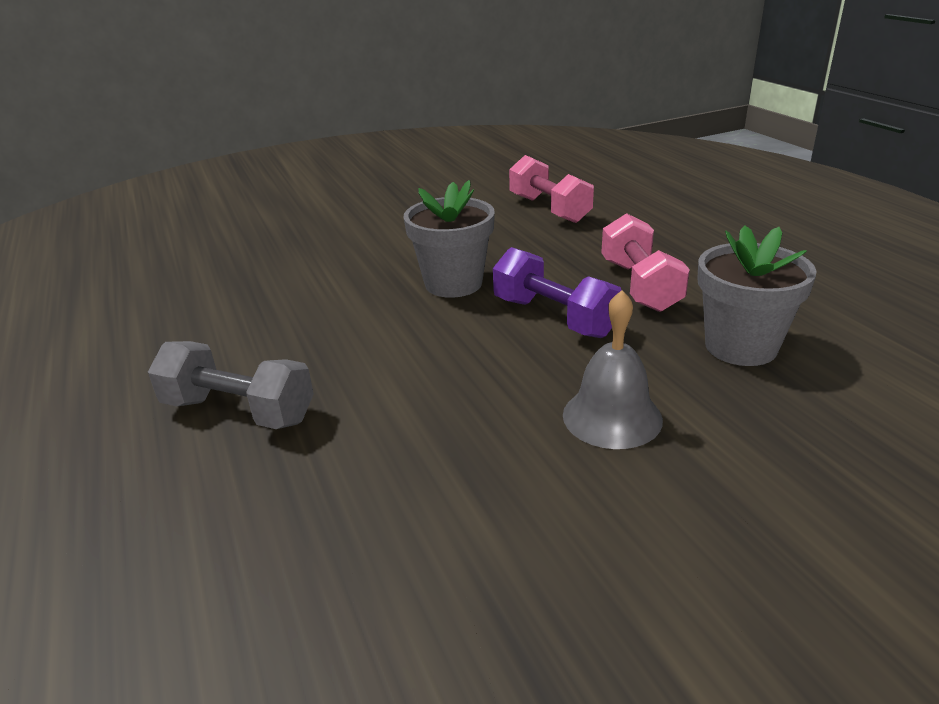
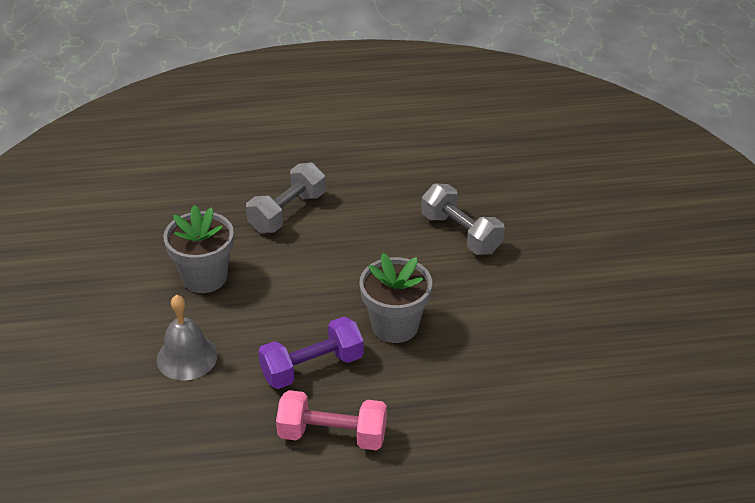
camera: 105 degrees right, 10 degrees up
pink dumbbell [509,155,594,223] -> none
grey flower pot [697,226,817,366] -> grey flower pot moved to [163,205,234,293]
none -> grey dumbbell [421,183,504,255]

